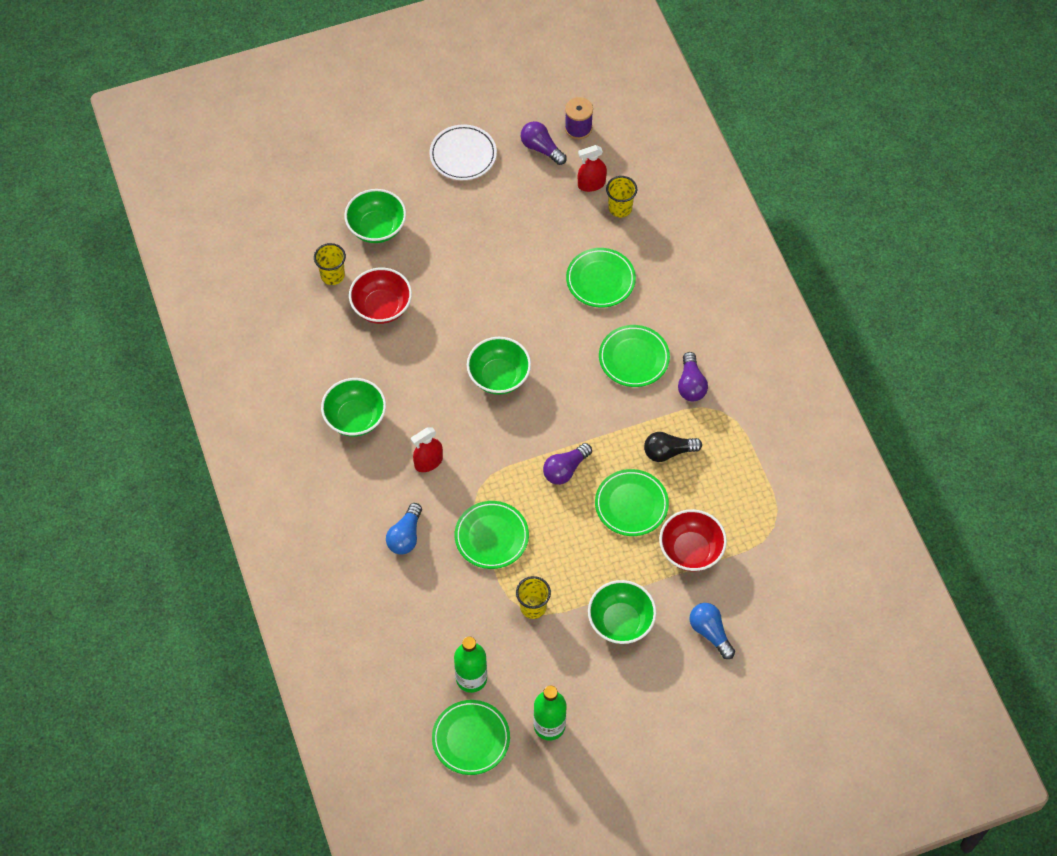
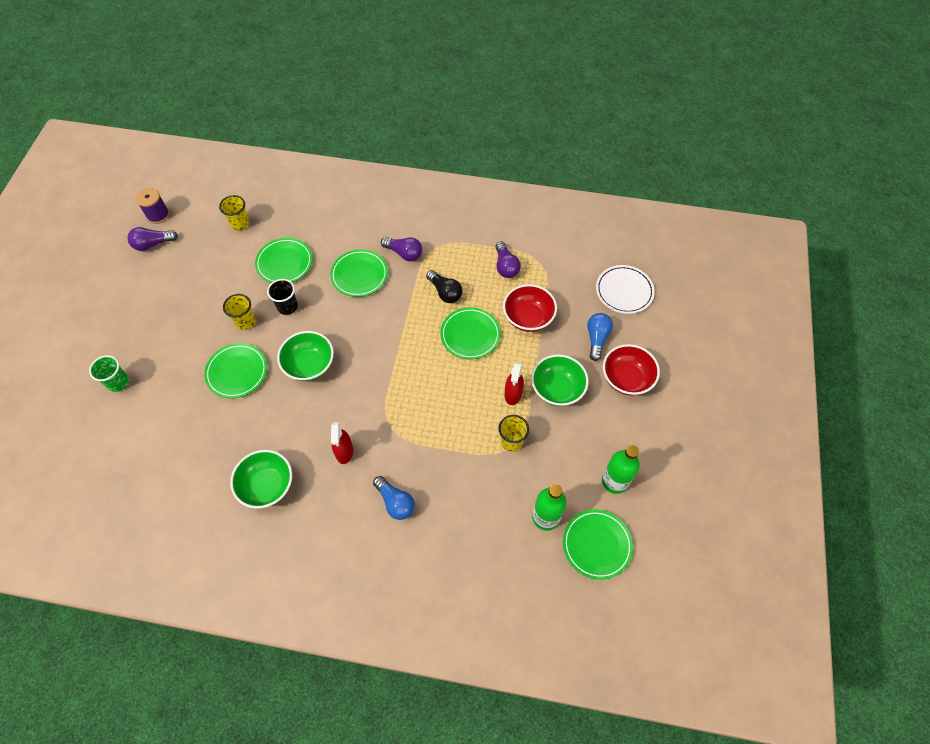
camera: 60 degrees left, 0 degrees up
yellow cup [314,243,346,285] -> yellow cup moved to [223,294,256,330]
green bowl [344,189,406,243] -> green cup [89,355,129,392]
red bowl [349,268,412,324] -> red bowl moved to [603,344,660,396]
white plate [429,124,497,180] -> white plate moved to [596,265,655,314]
green plate [455,501,529,569] -> green plate moved to [204,343,267,398]
purple light bulb [543,443,592,485] -> purple light bulb moved to [495,241,521,278]
red spray bottle [578,145,607,192] -> red spray bottle moved to [505,362,524,405]
black light bulb [644,432,702,462] -> black light bulb turned 60 degrees counterclockwise [426,270,462,303]
blue light bulb [690,603,735,659] -> blue light bulb turned 105 degrees clockwise [587,313,613,361]
none -> black cup [267,279,298,315]

